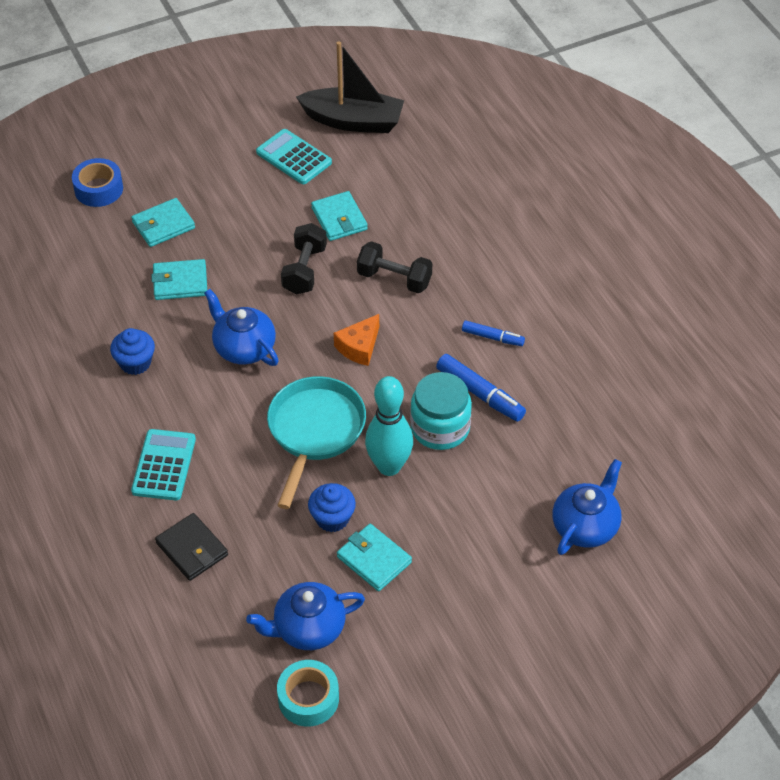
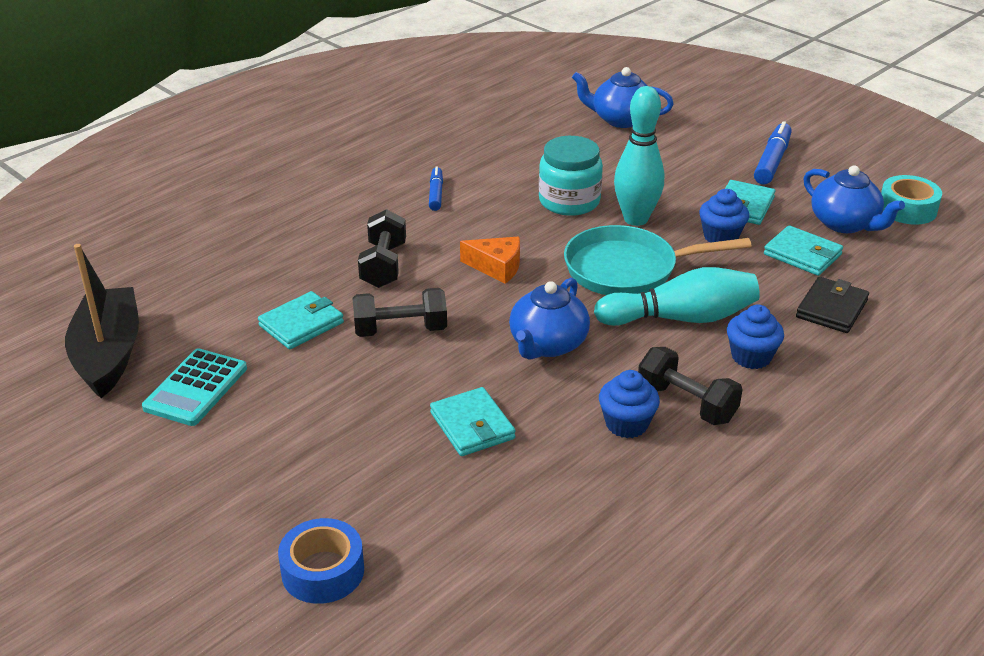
camera: 110 degrees left, 15 degrees down
turquoise wallet [131,198,195,247] -> turquoise wallet moved to [764,225,843,276]
turquoise calculator [131,429,196,500] -> blue cupcake [727,305,784,369]
blue marker [436,354,526,422] -> blue marker moved to [754,121,792,184]
none -> turquoise bowling pin [594,267,760,326]
none -> black dumbbell [638,347,743,425]

